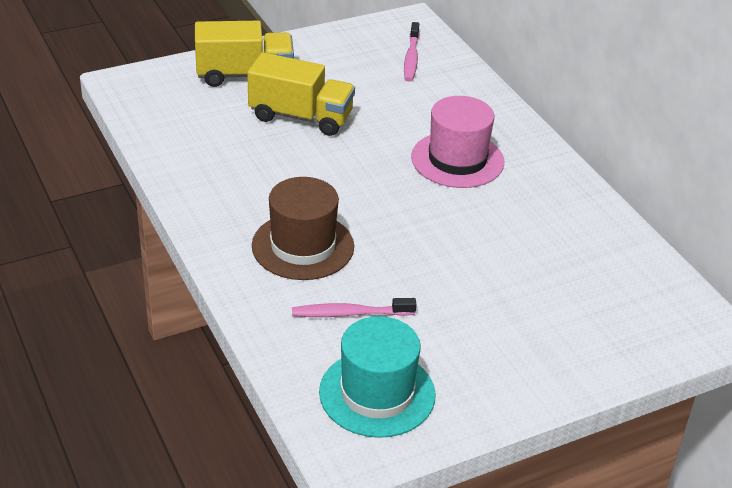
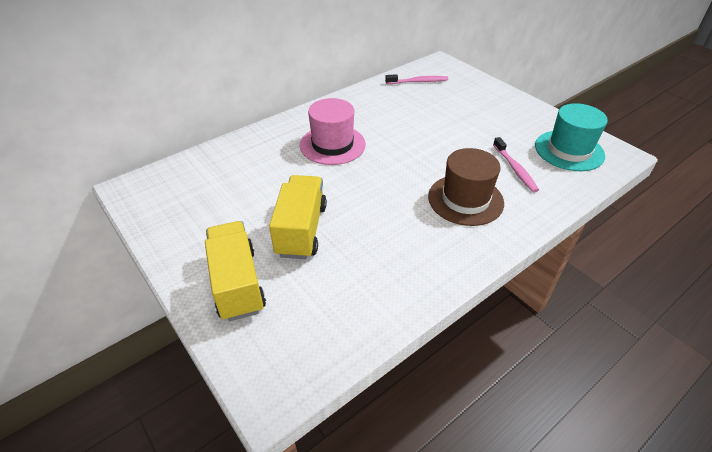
camera: 100 degrees left, 5 degrees up
pink toothbrush [404,22,419,82] -> pink toothbrush moved to [385,74,448,84]

